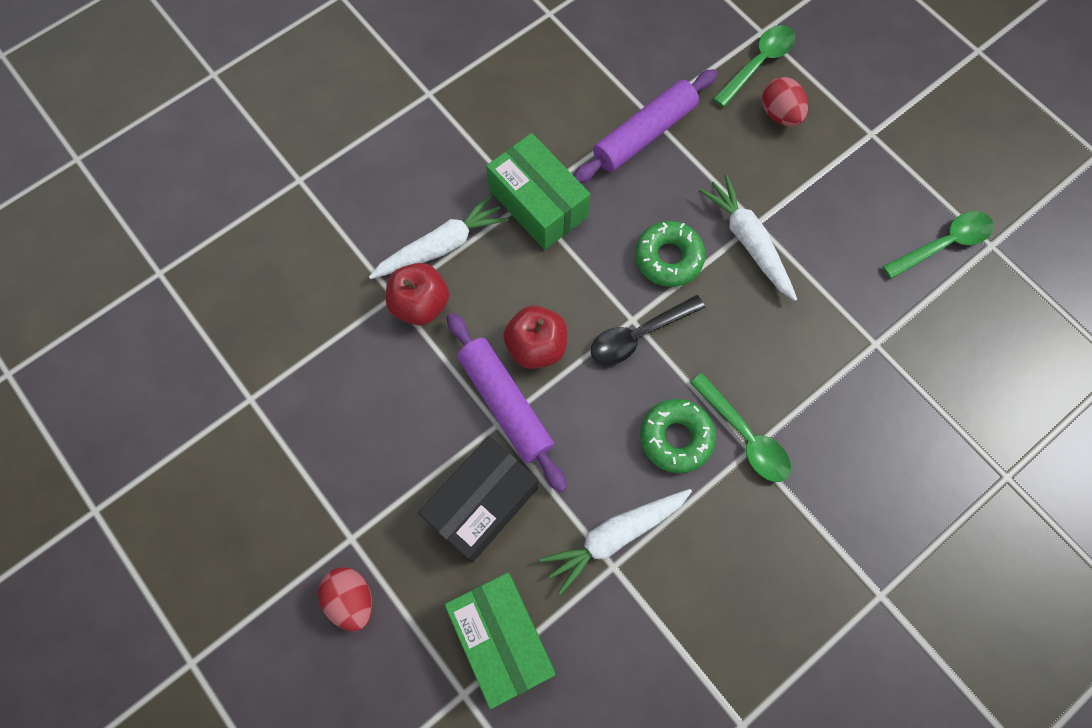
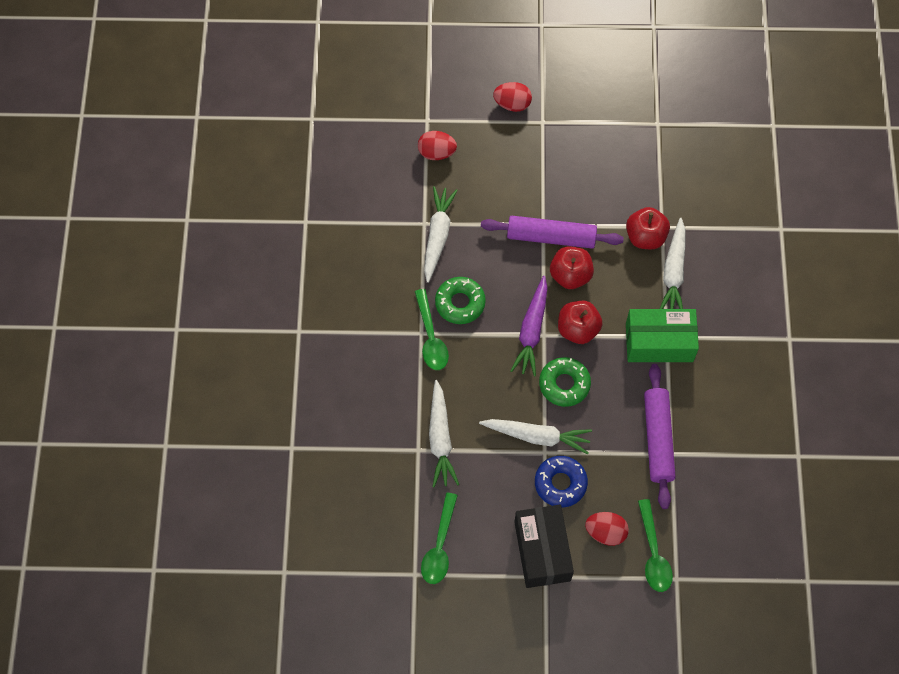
camera: 130 degrees right, 5 degrees down
black box [418,436,538,562] -> black box moved to [514,505,574,588]
green box [445,573,555,709] -> red egg [418,131,457,160]
black spoon [591,295,705,365] -> purple carrot [510,276,548,377]
green spoon [690,373,791,482] -> green spoon turned 105 degrees counterclockwise [415,289,449,370]
none -> white carrot [429,380,459,488]
none -> blue donut [535,456,588,507]
none -> red apple [558,301,603,344]

